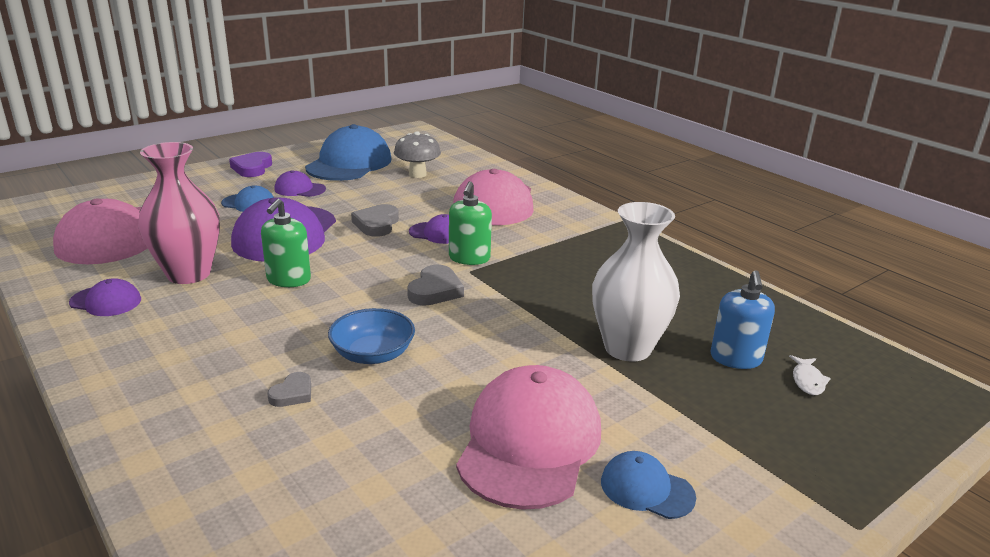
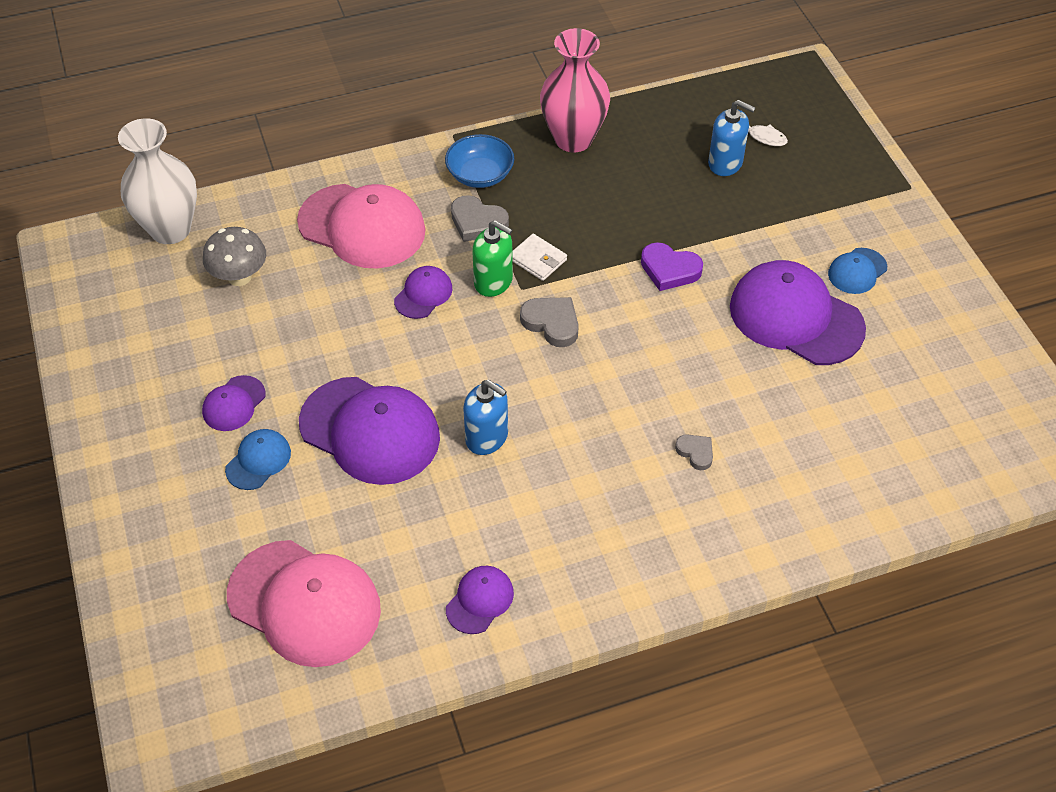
camera: 70 degrees left, 25 degrees up
pink vase [138,142,220,284] -> pink vase moved to [540,28,610,152]
purple heart [229,152,272,177] -> purple heart moved to [641,242,703,291]
green soap dispenser [261,198,311,287] -> blue soap dispenser [463,379,508,455]
blue cap [305,124,392,181] -> none
blue bowl [328,308,415,364] -> blue bowl moved to [445,134,514,188]
grey heart [351,204,399,237] -> grey heart moved to [451,195,509,242]
pink cap [456,365,601,510] -> purple cap [730,260,866,365]
white vase [592,202,680,362] -> white vase moved to [118,118,197,244]
none -> white wallet [512,234,567,281]

